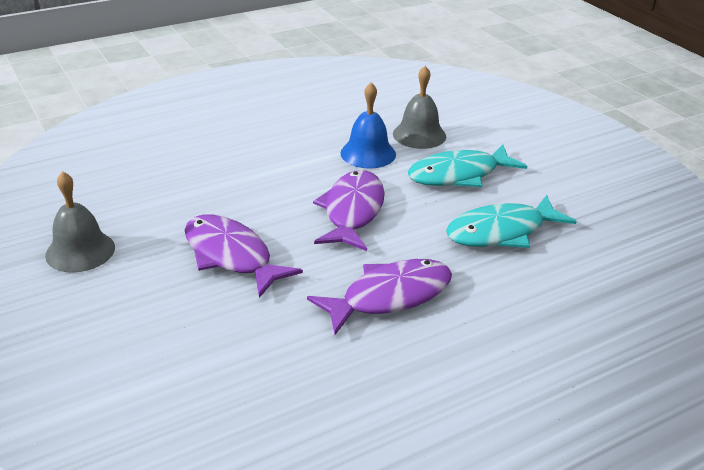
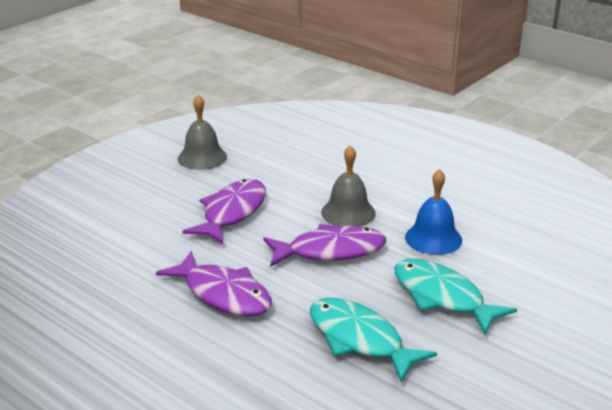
camera: 70 degrees right, 5 degrees down
grey bell [393,66,446,149] -> grey bell moved to [321,145,376,226]

